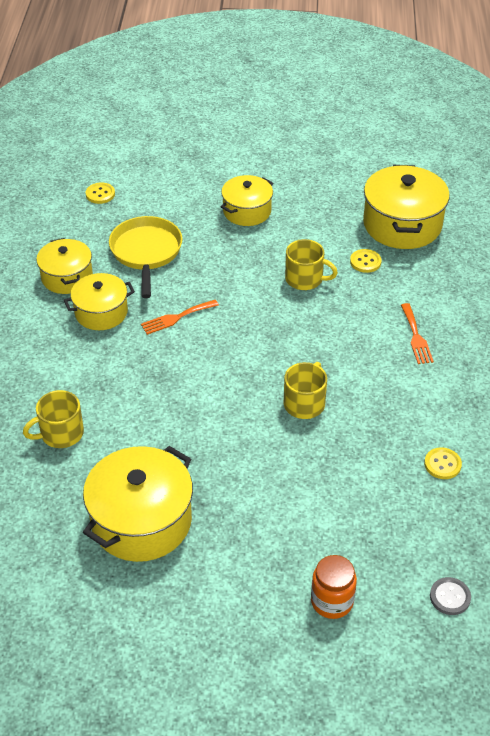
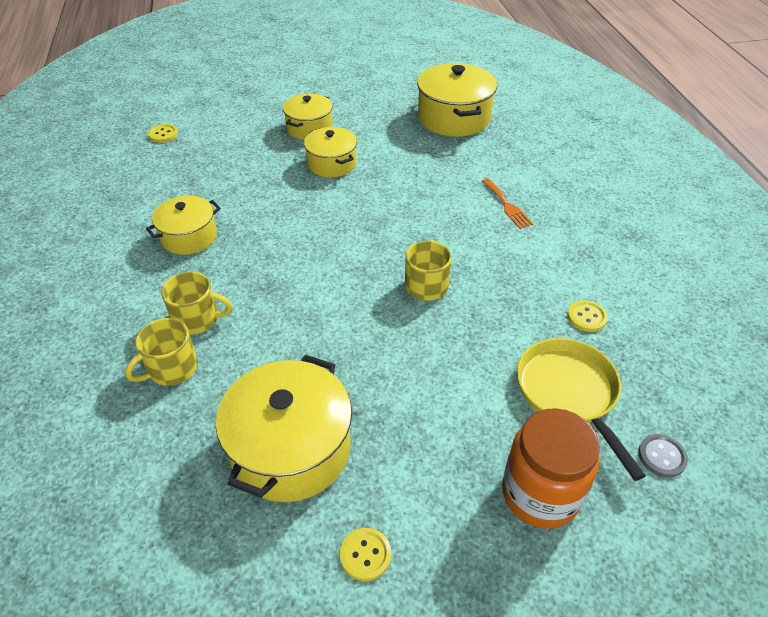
camera: 15 degrees left, 0 degrees up
yellow pot [36,238,93,294] -> yellow pot moved to [304,127,357,177]
yellow pan [109,216,183,298] -> yellow pan moved to [517,338,646,481]
orange fork [141,300,219,335] -> none
yellow mug [285,239,338,290] -> yellow mug moved to [161,271,233,334]
orange jar [311,555,357,619] -> orange jar [502,408,600,529], size x1.54
yellow button [350,249,382,273] -> yellow button moved to [340,528,391,581]

